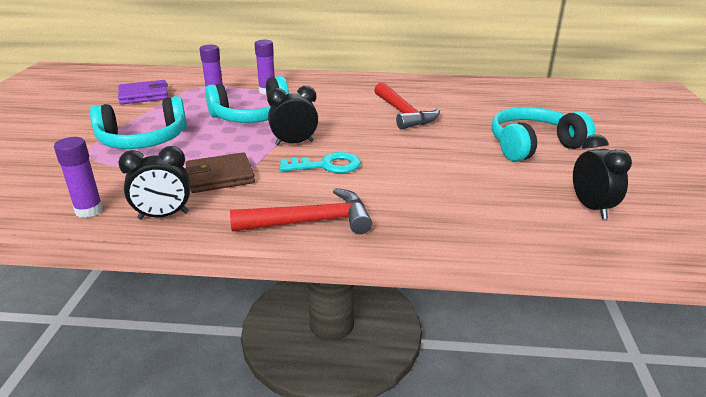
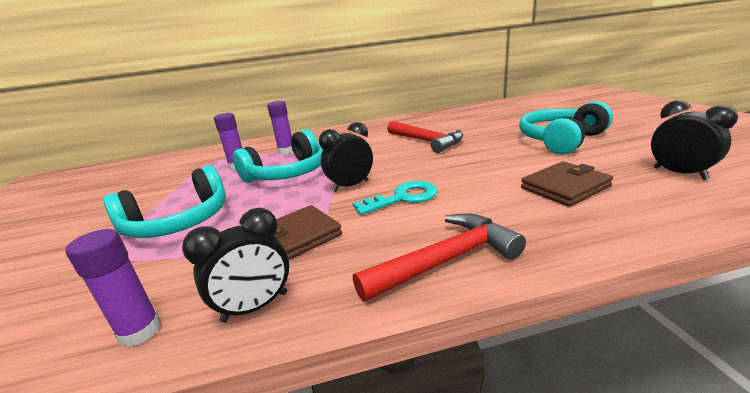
camera: 15 degrees left, 5 degrees down
purple wallet [118,80,168,104] -> none
none -> brown wallet [521,162,613,207]

